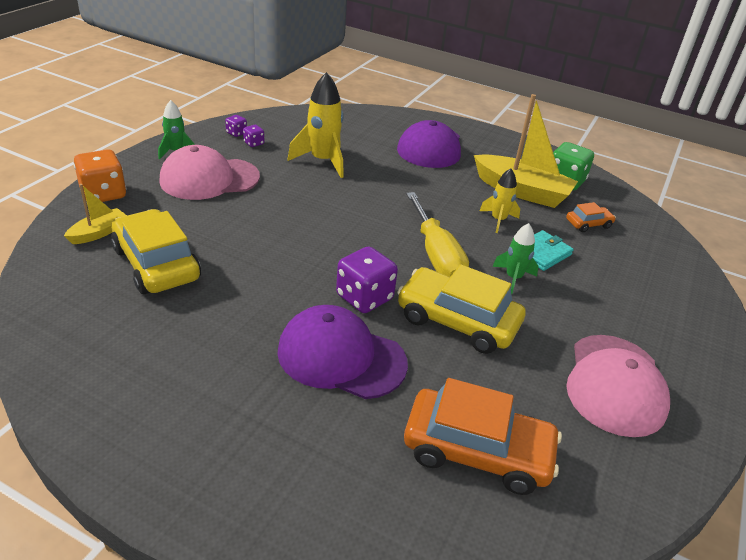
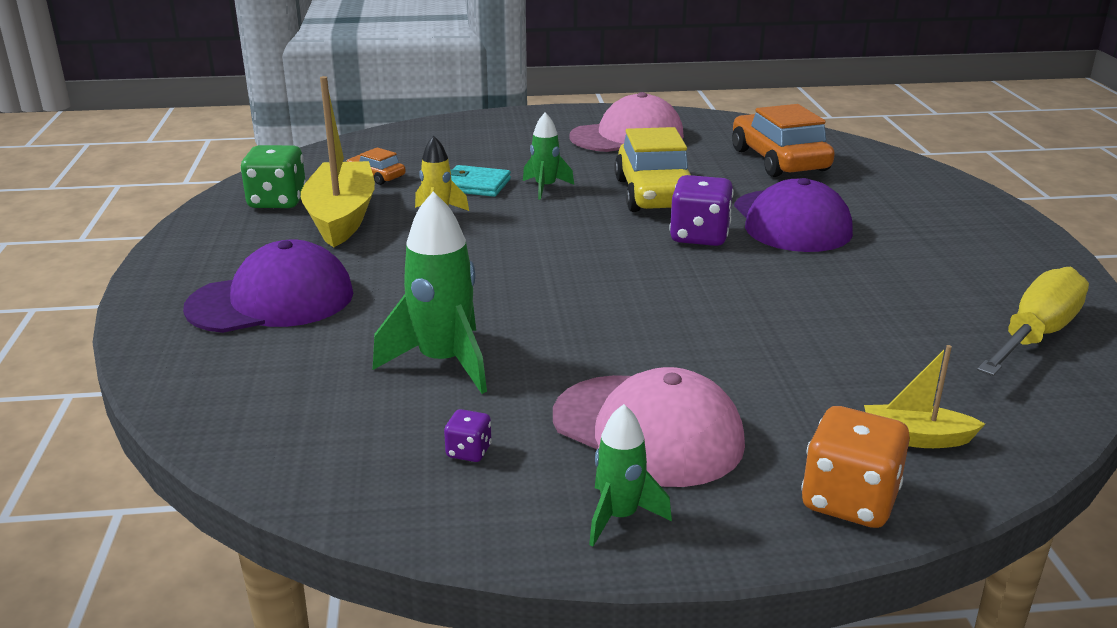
camera: 120 degrees left, 10 degrees down
yellow car [111,209,201,294] -> none
purple dice [225,115,247,137] -> none
yellow rocket [287,72,344,178] -> green rocket [373,192,487,394]
yellow screwdriver [406,192,469,277] -> yellow screwdriver moved to [977,267,1089,376]

